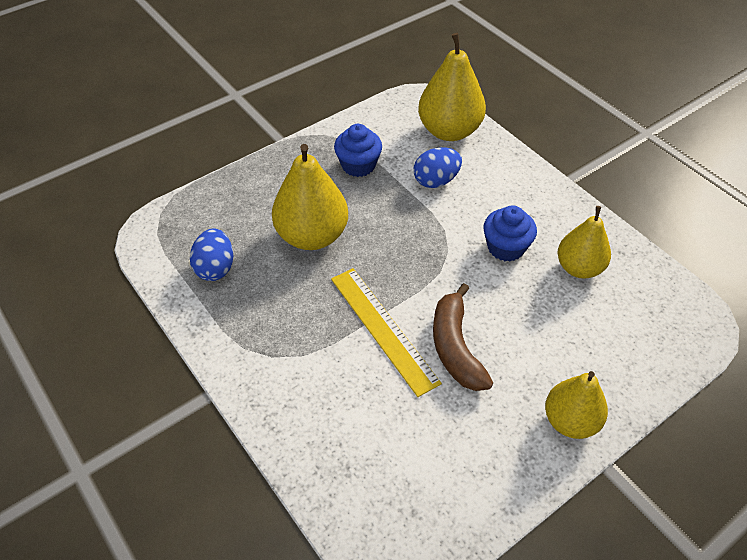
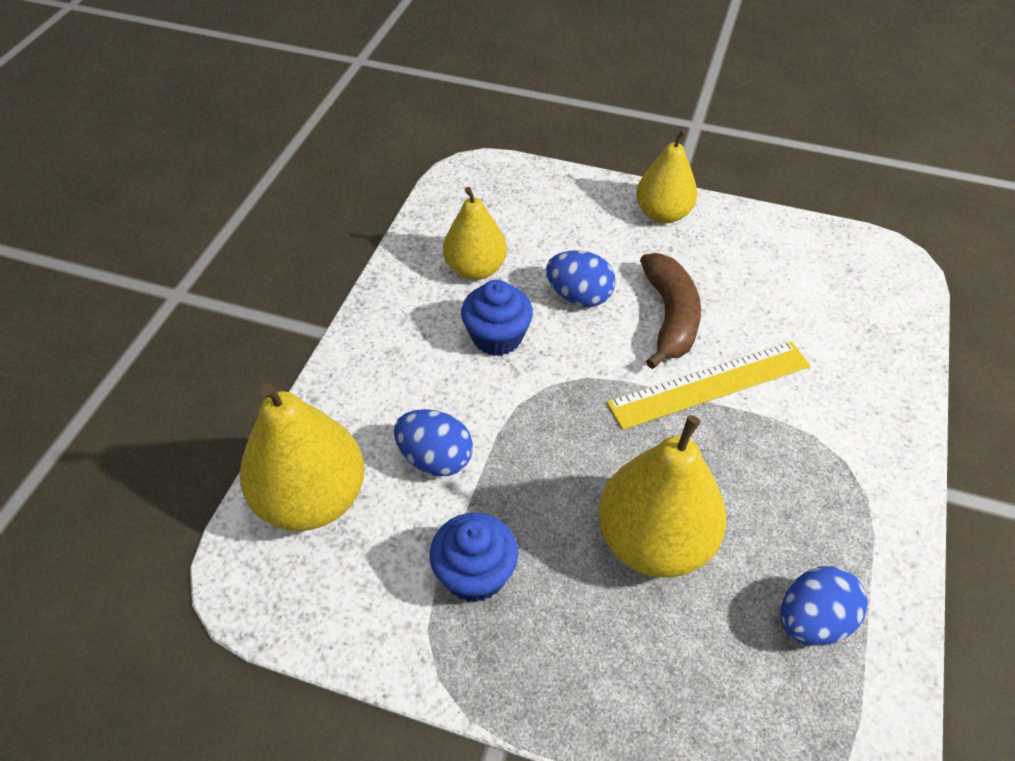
camera: 125 degrees left, 0 degrees up
yellow ruler [331,268,442,397] -> yellow ruler turned 45 degrees clockwise [606,341,811,430]
brown banana [433,283,493,391] -> brown banana turned 45 degrees counterclockwise [640,253,701,369]
none -> blue egg [546,251,616,307]

